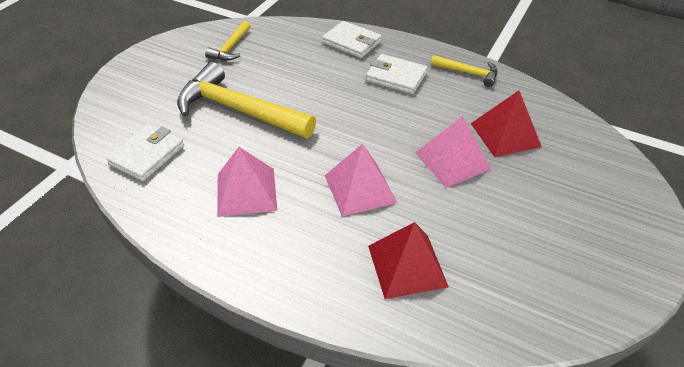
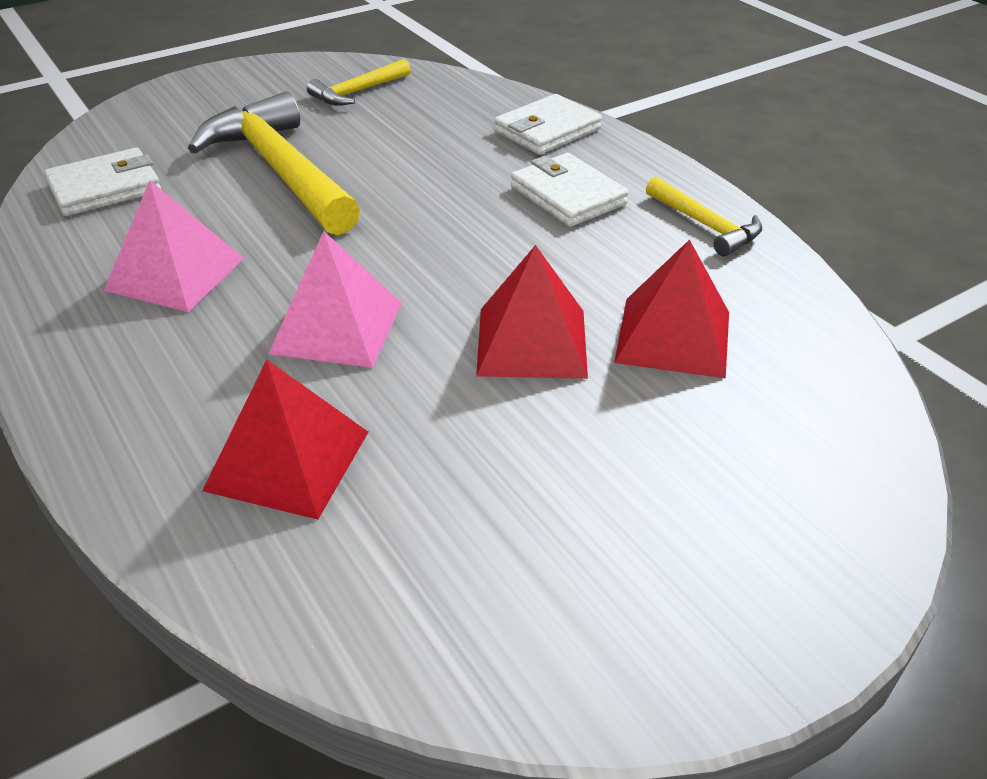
camera: 30 degrees right, 5 degrees down
white wallet [322,21,382,58] -> white wallet turned 75 degrees clockwise [494,94,602,155]
pink pyramid [415,116,491,188] -> red pyramid [476,245,588,379]

